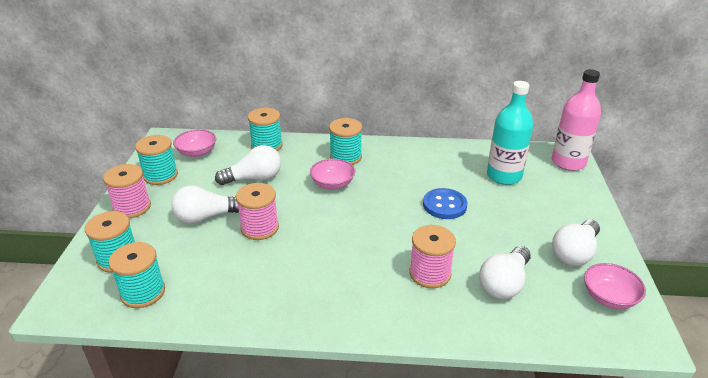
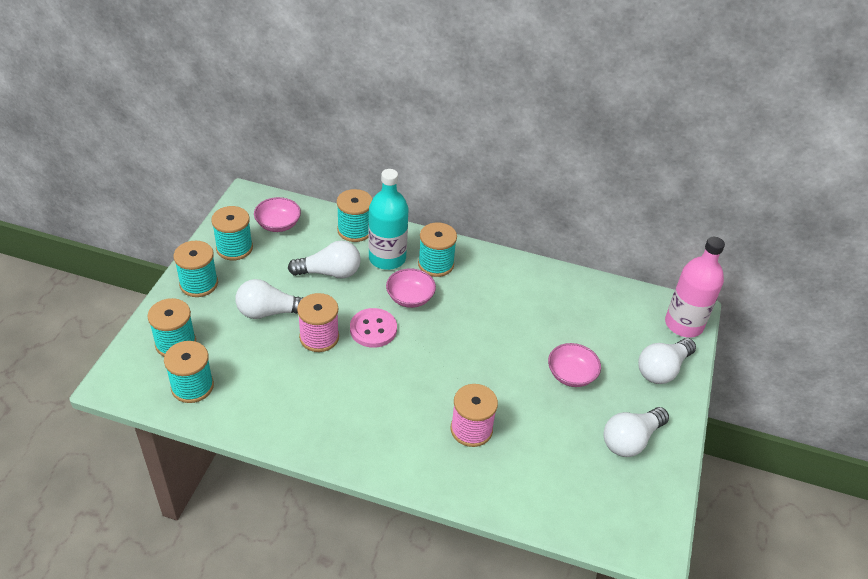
camera: 10 degrees right, 10 degrees up
pink spool [103,164,151,218] -> turquoise spool [173,241,218,297]
blue button [423,188,467,219] -> none
white light bulb [479,246,531,299] -> white light bulb moved to [638,338,696,384]
turquoise bottle [487,81,533,185] -> turquoise bottle moved to [368,169,408,270]
pink bowl [584,263,646,309] -> pink bowl moved to [548,343,601,387]
none -> pink button [350,308,397,348]

